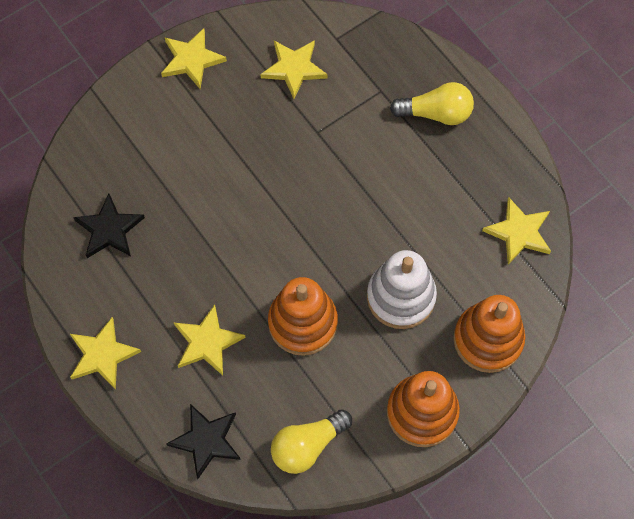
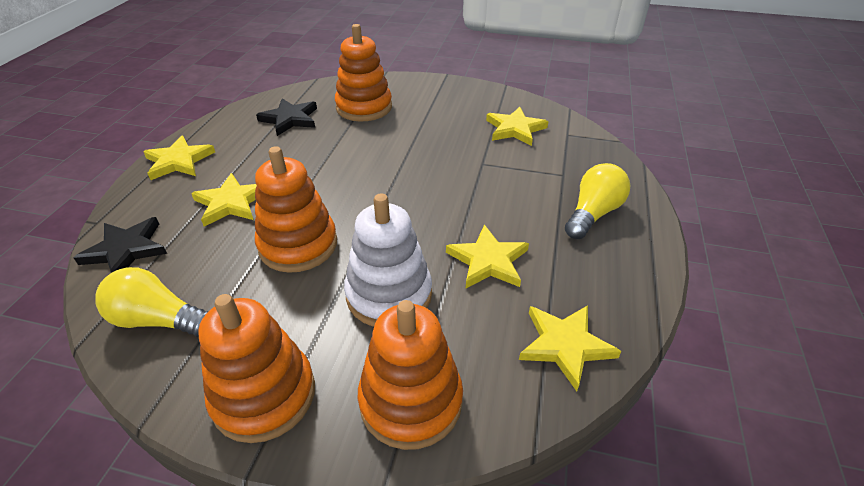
camera: 50 degrees right, 25 degrees down
yellow star [161,28,227,89] -> yellow star moved to [446,225,529,288]
yellow light bulb [390,82,474,125] -> yellow light bulb turned 105 degrees counterclockwise [565,163,630,239]
none -> orange stacking toy [335,24,392,122]

